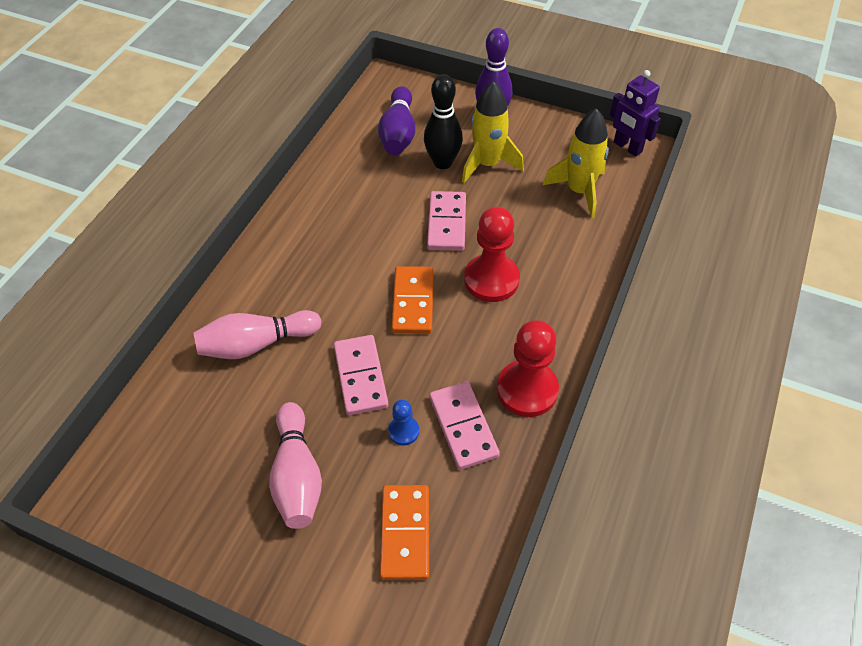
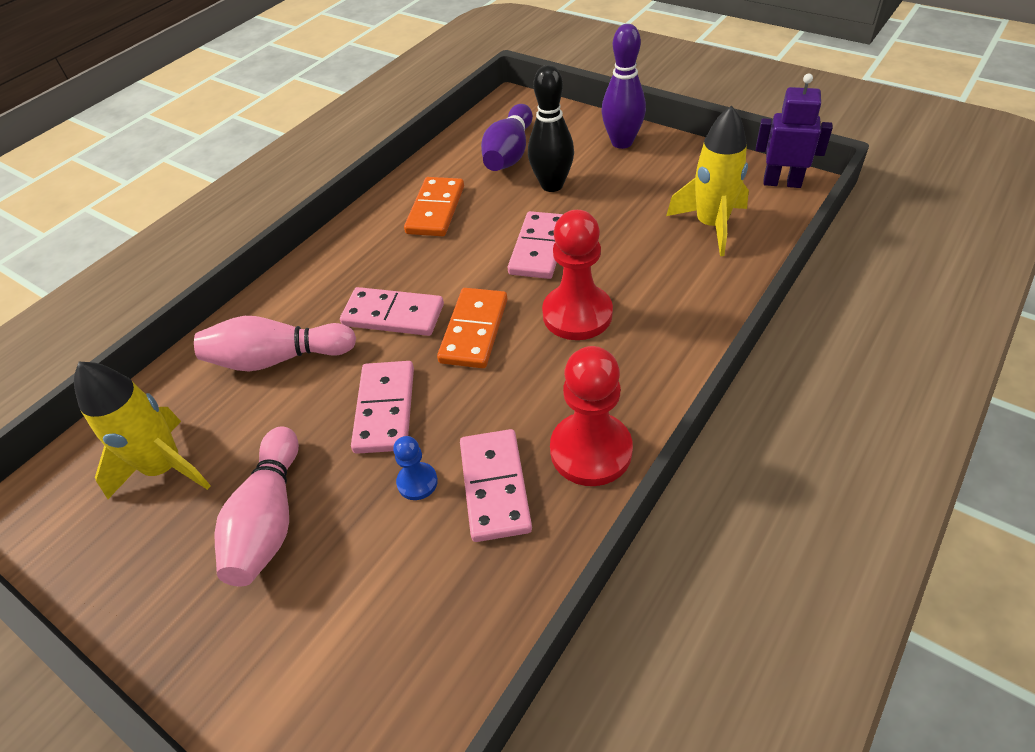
camera: 15 degrees right, 5 degrees down
orange domino [380,485,429,580] -> orange domino moved to [404,177,464,236]
yellow rocket [462,81,524,183] -> yellow rocket moved to [74,362,211,499]
purple robot [610,70,661,157] -> purple robot turned 135 degrees clockwise [756,74,833,188]
none -> pink domino [340,287,444,336]

